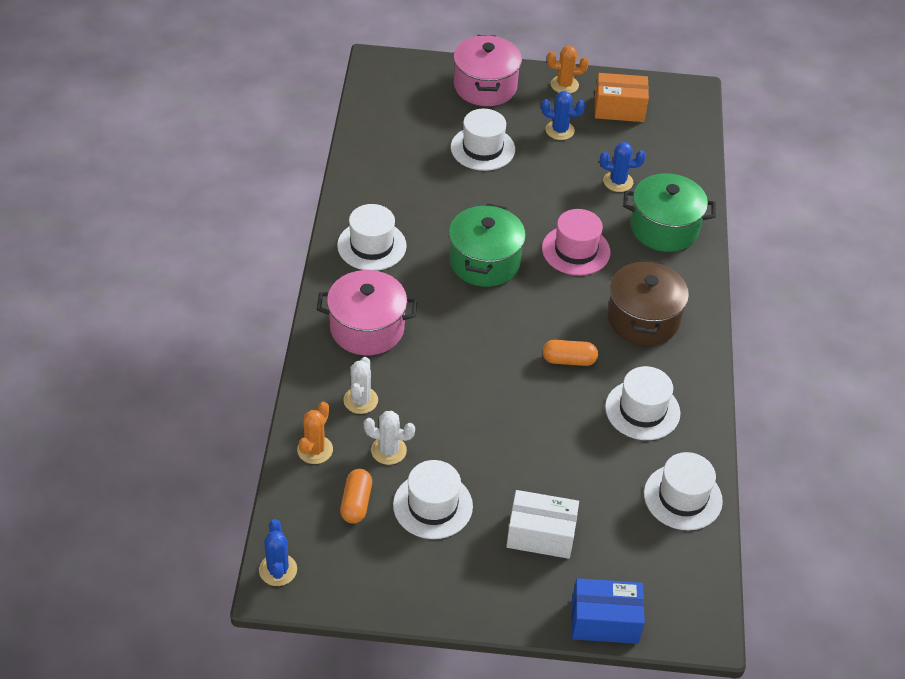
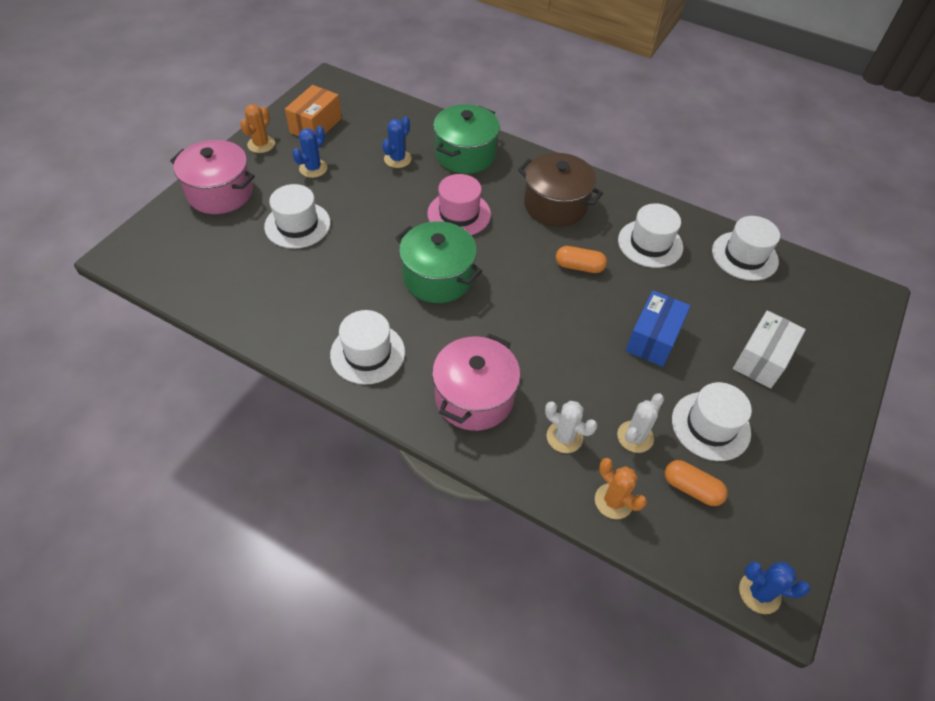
camera: 65 degrees left, 5 degrees up
orange capsule [542,340,598,366] -> orange capsule turned 75 degrees clockwise [556,246,607,273]
blue box [572,578,645,644] -> blue box moved to [626,291,691,367]

